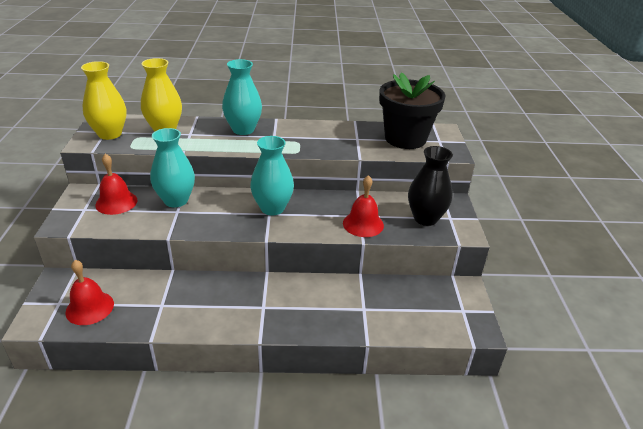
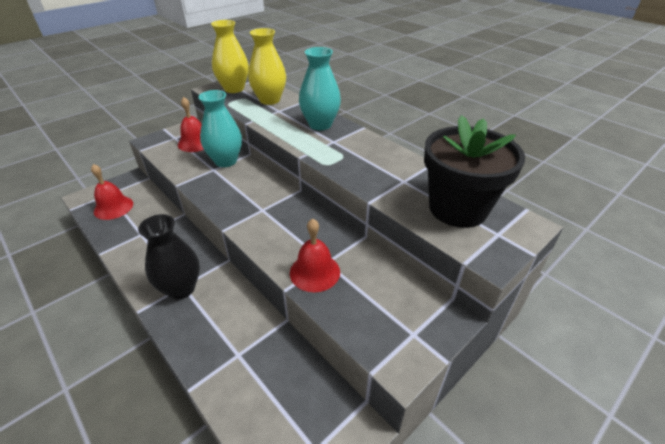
camera: 50 degrees right, 5 degrees up
turquoise vase [250,136,294,215] -> none
black vase [408,146,453,226] -> black vase moved to [138,214,200,299]

